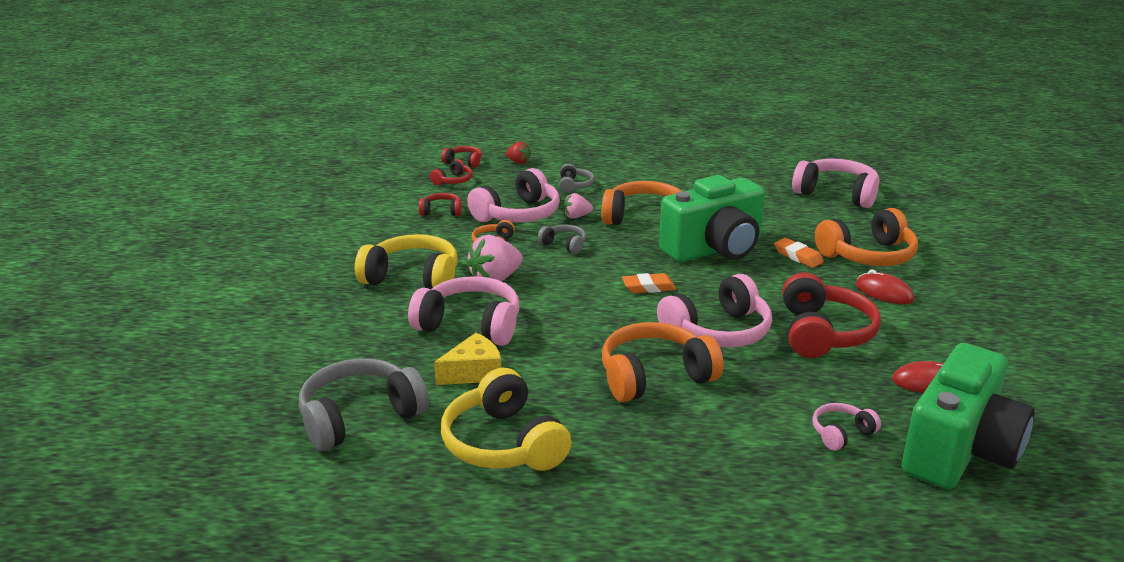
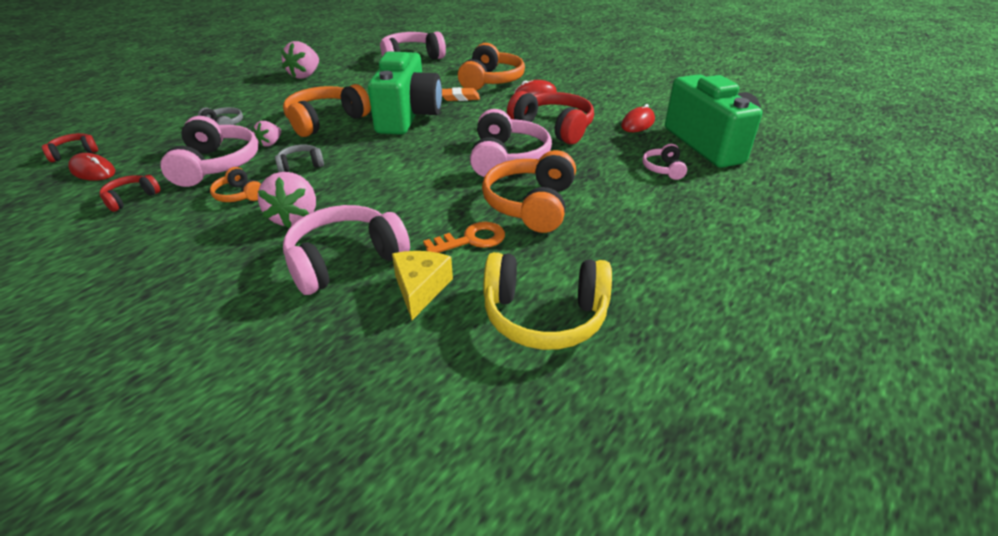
camera: 55 degrees left, 10 degrees up
grey headphones [299,358,429,451] -> none
yellow headphones [355,234,458,290] -> none
red headphones [430,159,473,186] -> red mouse [68,153,115,181]
red strawberry [505,141,531,164] -> none
orange eraser [622,273,676,293] -> none
none -> pink strawberry [281,41,319,79]
none -> orange key [423,222,505,253]

